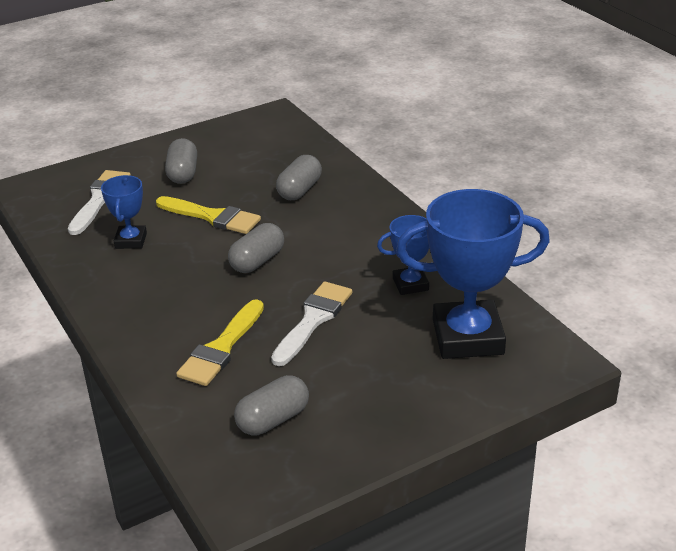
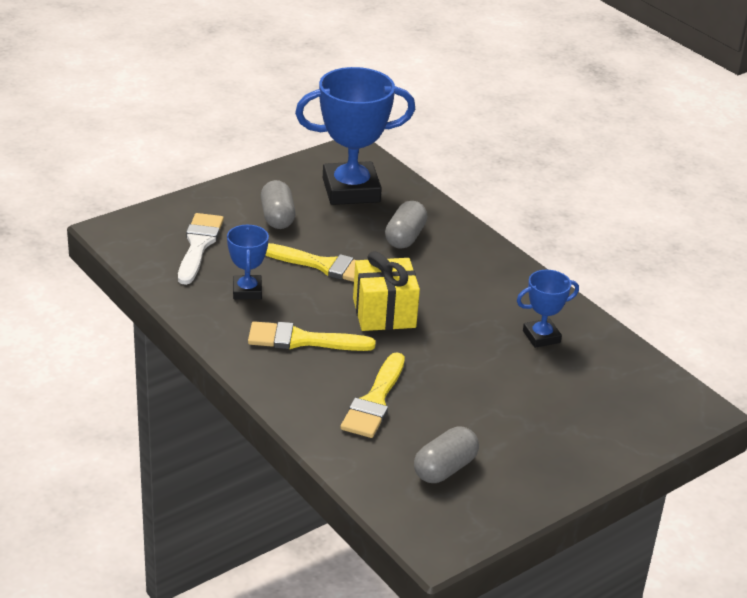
camera: 10 degrees left, 0 degrees up
grey capsule [228,223,284,273] -> yellow gift [353,251,420,331]
white brush [271,281,352,366] -> none
blue trophy [396,189,550,359] -> blue trophy moved to [295,67,415,205]
none -> yellow brush [248,321,376,351]

